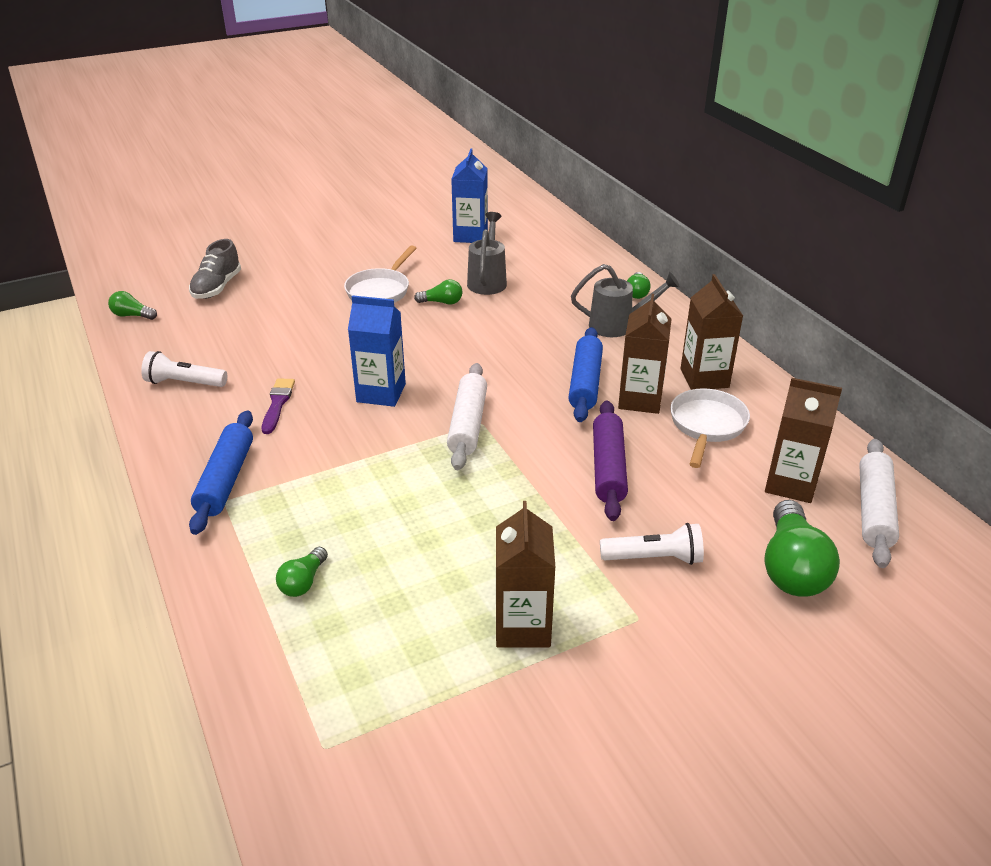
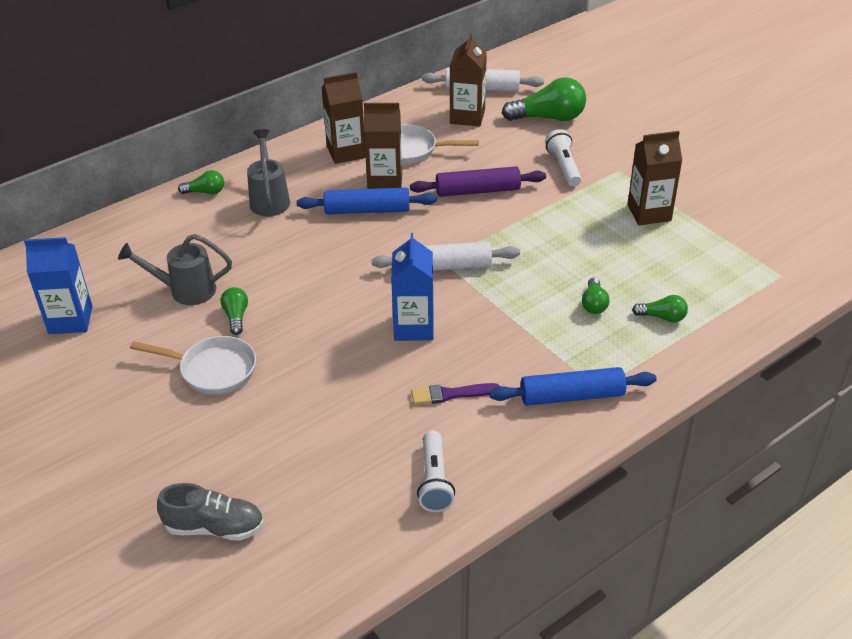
camera: 100 degrees left, 5 degrees up
green light bulb [108,291,157,320] -> green light bulb moved to [582,277,609,314]

